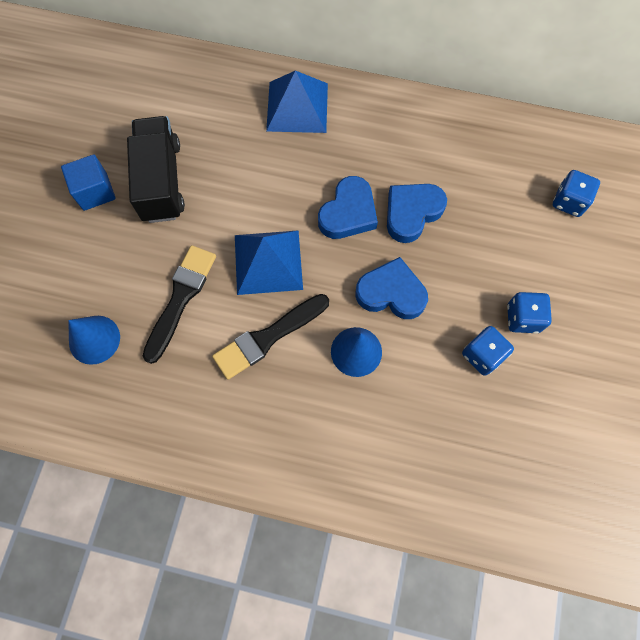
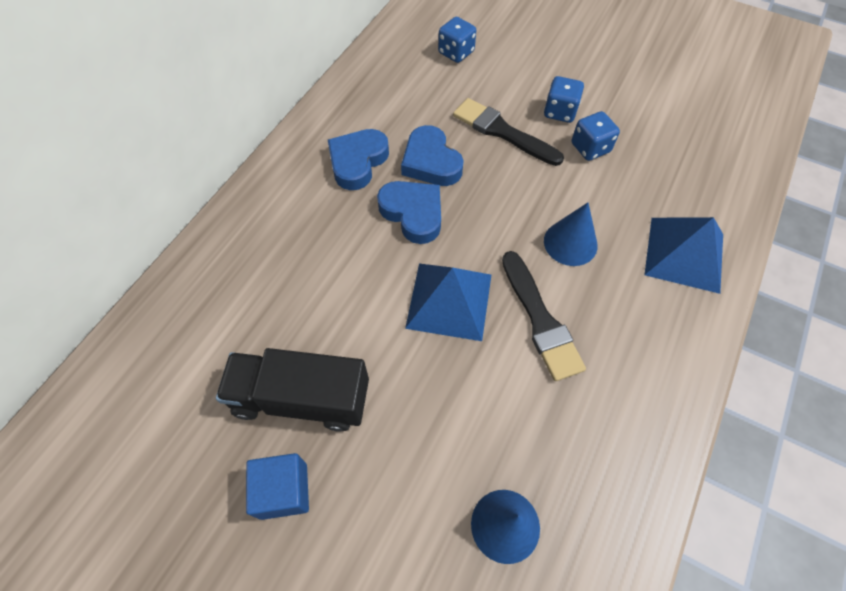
camera: 75 degrees left, 10 degrees down
black brush [143,245,216,364] -> black brush moved to [453,98,564,166]
blue pyramid [266,70,328,133] -> blue pyramid moved to [644,217,723,294]
blue heart [355,257,428,319] -> blue heart moved to [328,129,389,190]

